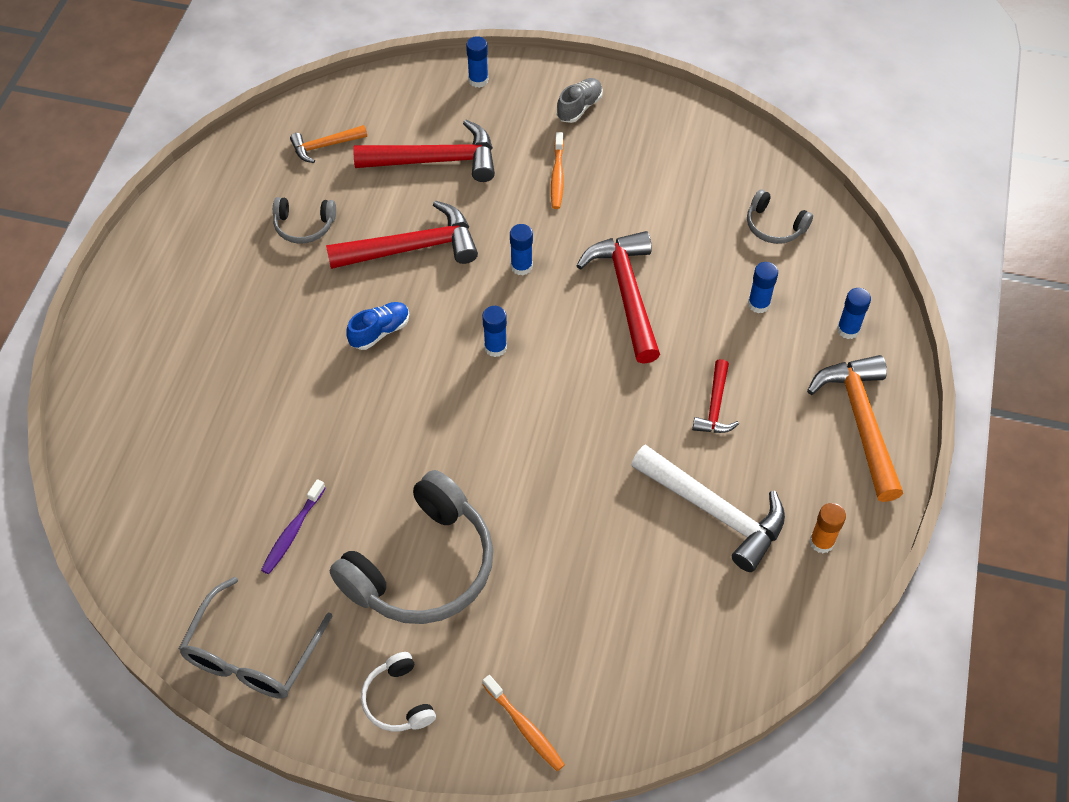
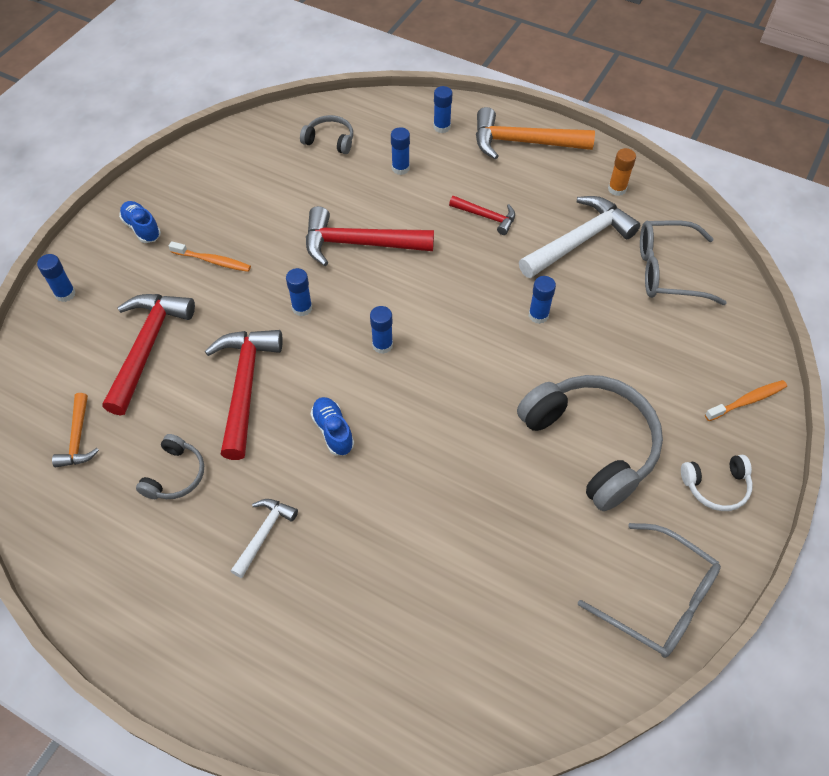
camera: 75 degrees left, 0 degrees up
purple toothbrush [261,479,325,574] -> none
grey shoe [557,78,603,123] -> blue shoe [119,201,161,243]
grey headphones [747,189,813,244] -> grey headphones turned 120 degrees counterclockwise [300,115,353,154]
none -> white hammer [231,499,298,578]
none -> blue glue stick [529,276,556,324]
none -> grey glasses [640,220,727,305]

